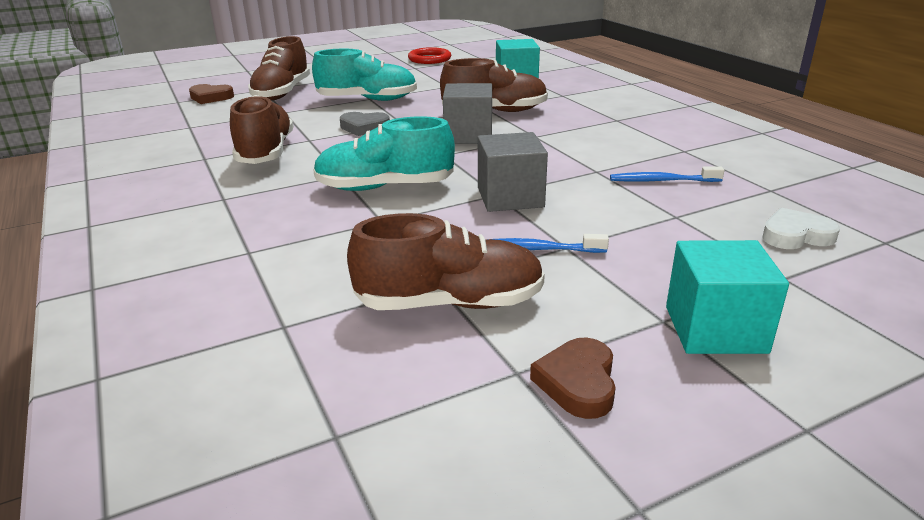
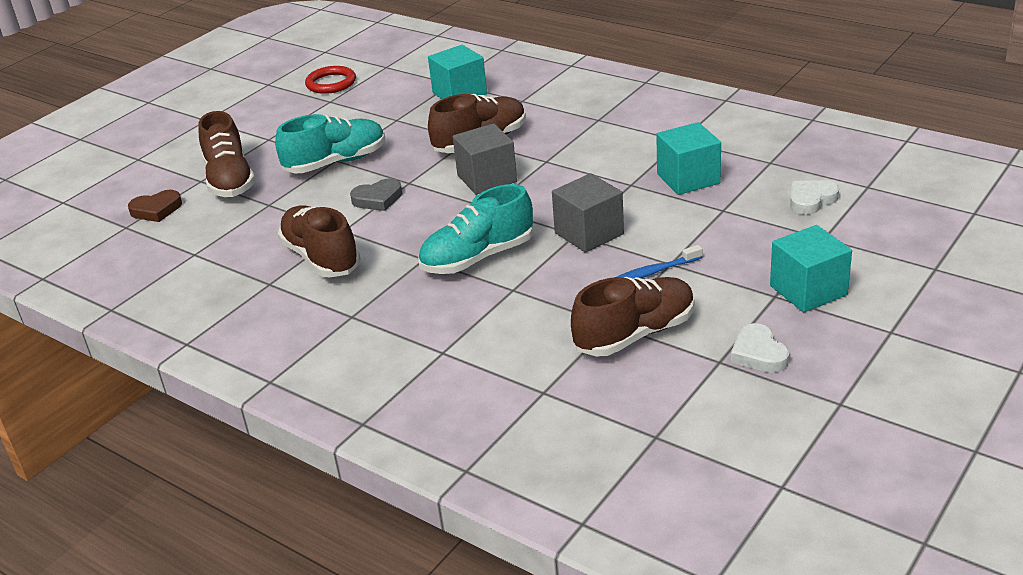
camera: 25 degrees left, 5 degrees up
brown heart [530,338,616,419] -> white heart [731,323,789,373]
blue toothbrush [610,167,725,182] -> turquoise cube [656,122,721,195]

